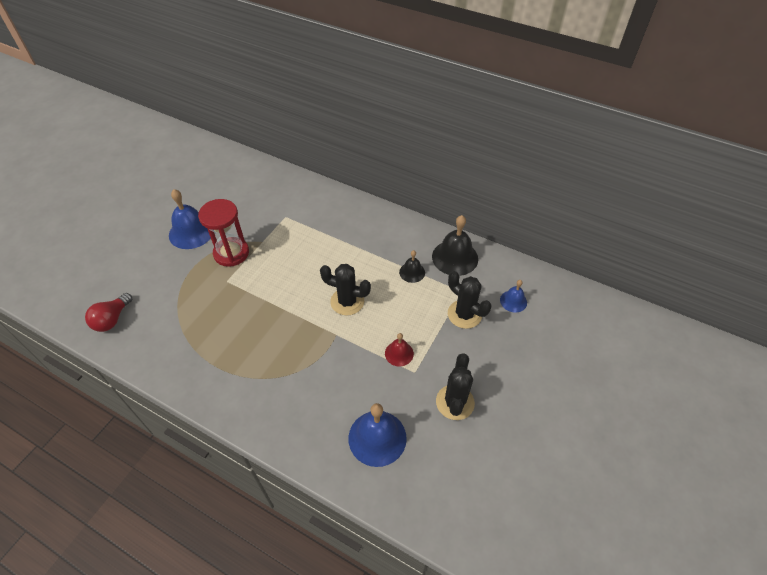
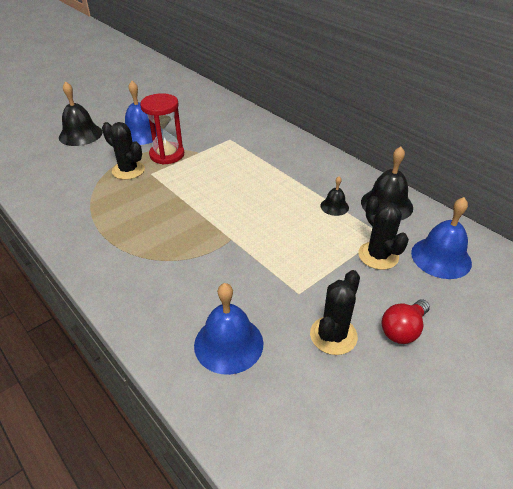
camera: 20 degrees right, 10 degrees down
red light bulb [85,293,132,332] -> red light bulb moved to [382,300,430,344]
black cactus [320,264,371,316] -> black cactus moved to [102,122,145,180]
red bell [385,333,414,366] -> none
blue bell [500,280,527,313] -> blue bell [411,197,472,279], size x1.82
none -> black bell [59,81,103,146]

